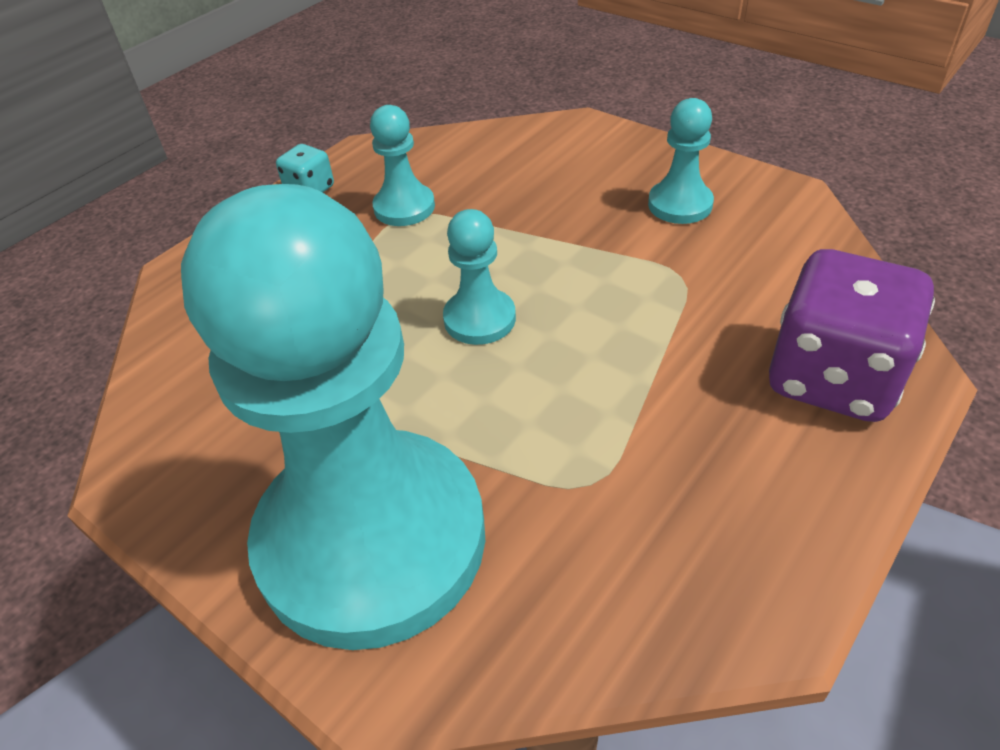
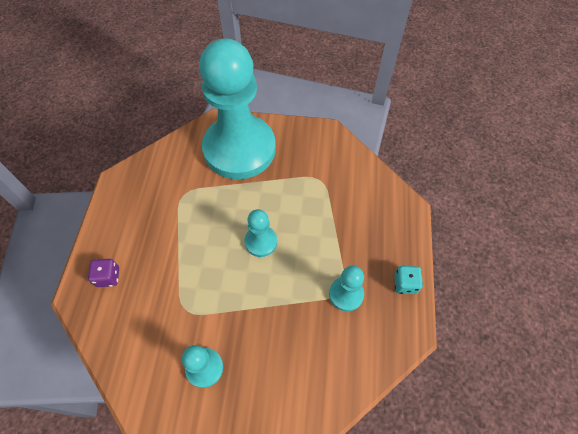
camera: 145 degrees right, 15 degrees up
purple dice [769,249,935,422] -> purple dice [88,259,119,287], size x0.47

